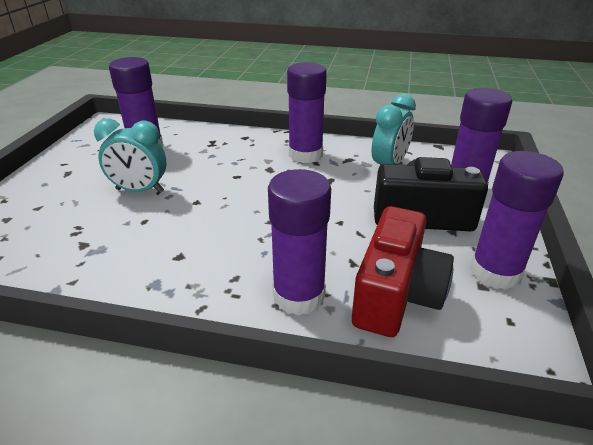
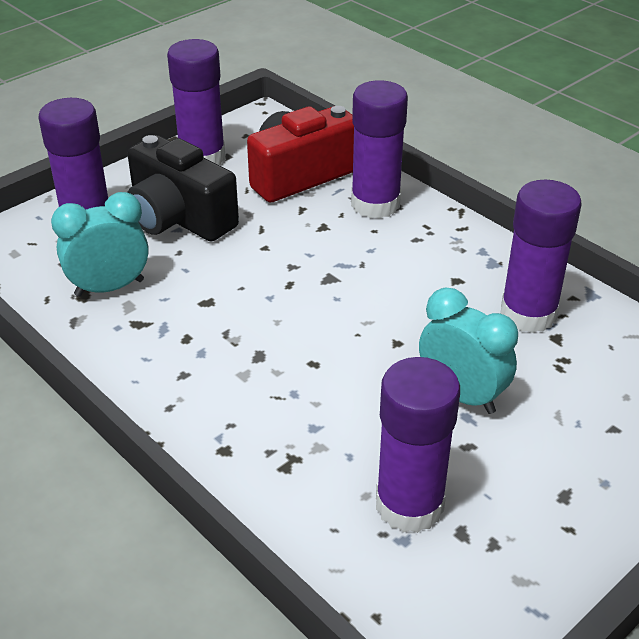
camera: 145 degrees left, 5 degrees up
purple glue stick [287,62,327,163] -> purple glue stick moved to [500,180,582,333]

